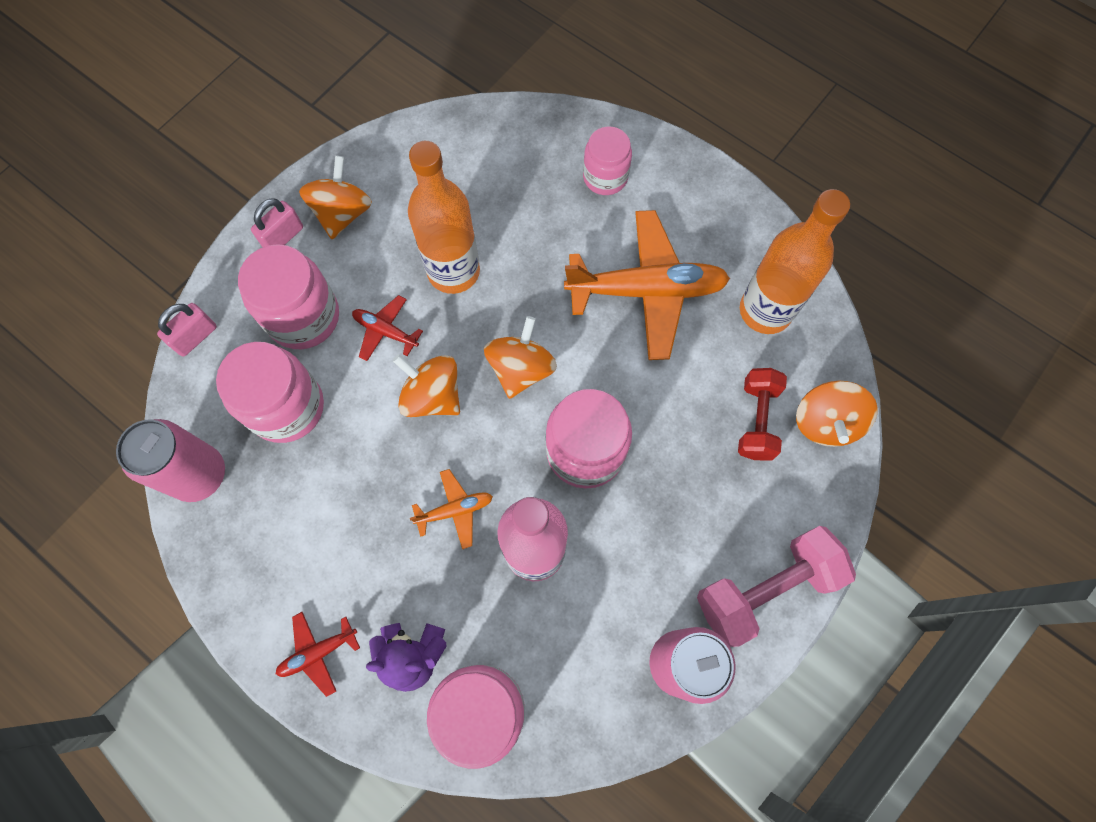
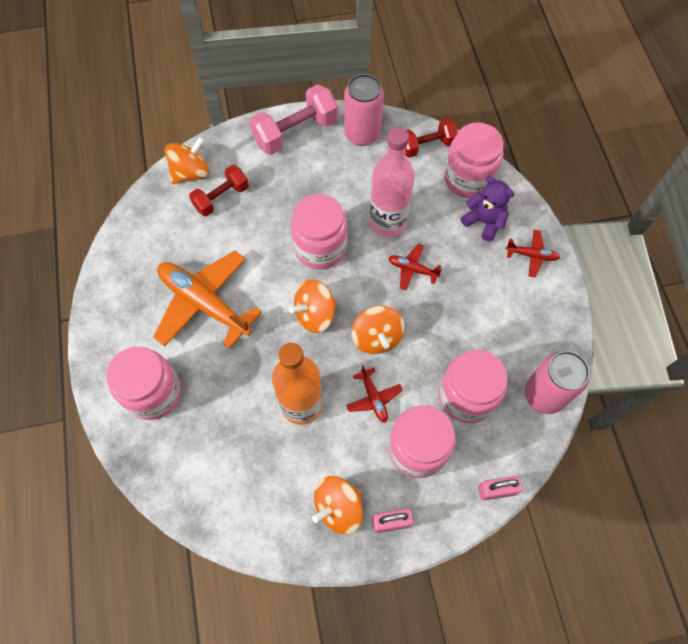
camera: 140 degrees left, 5 degrees down
orange plane [410,469,493,549] -> red plane [388,243,442,290]
pink jar [583,126,632,195] -> pink jar [106,347,181,420], size x1.55
pink dumbbell [697,526,856,647] -> pink dumbbell turned 45 degrees counterclockwise [249,84,338,155]
orange bottle [740,189,850,334] -> none
none -> red dumbbell [405,118,458,158]

